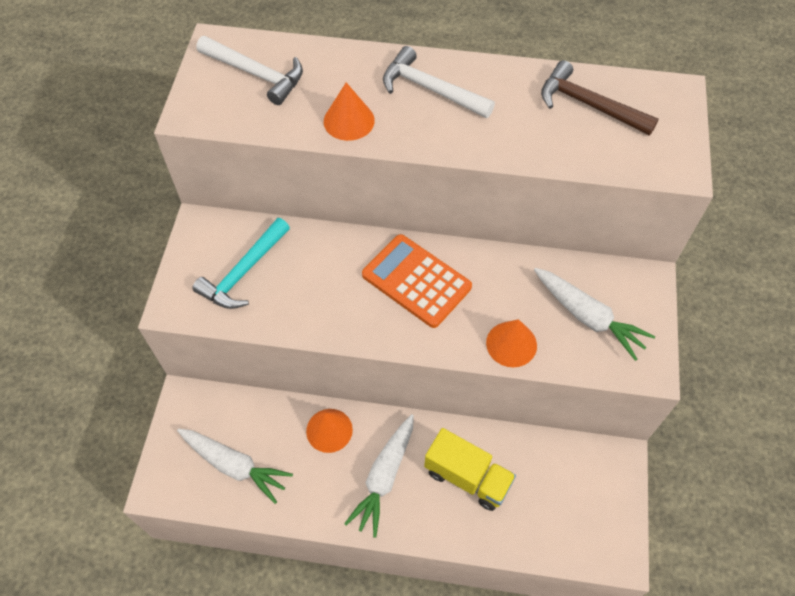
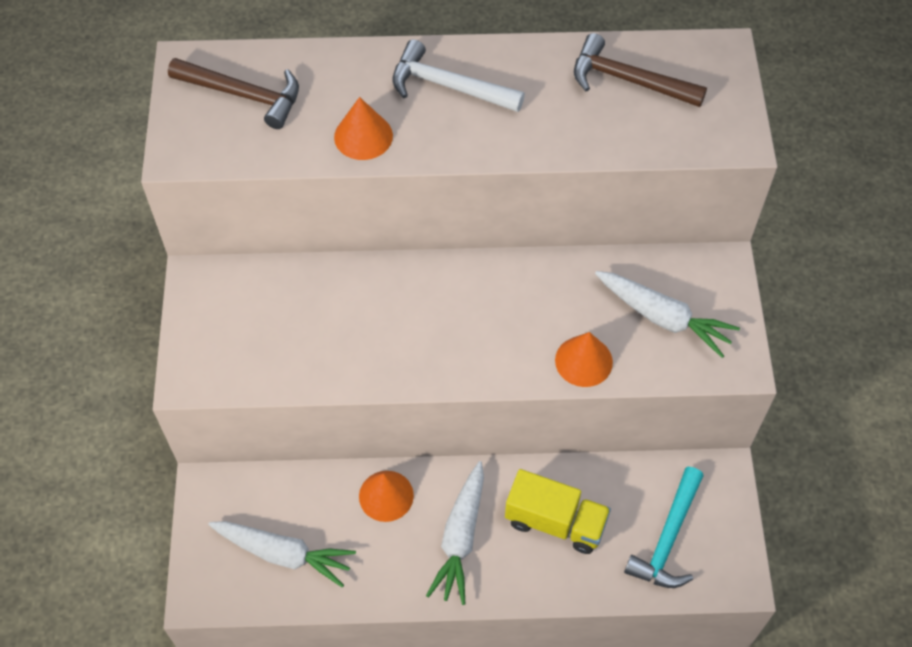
camera: 10 degrees left, 0 degrees up
turquoise hammer [192,218,290,309] -> turquoise hammer moved to [624,467,704,588]
white hammer [196,36,303,105] -> brown hammer [168,58,299,129]
orange calculator [362,234,472,328] -> none

